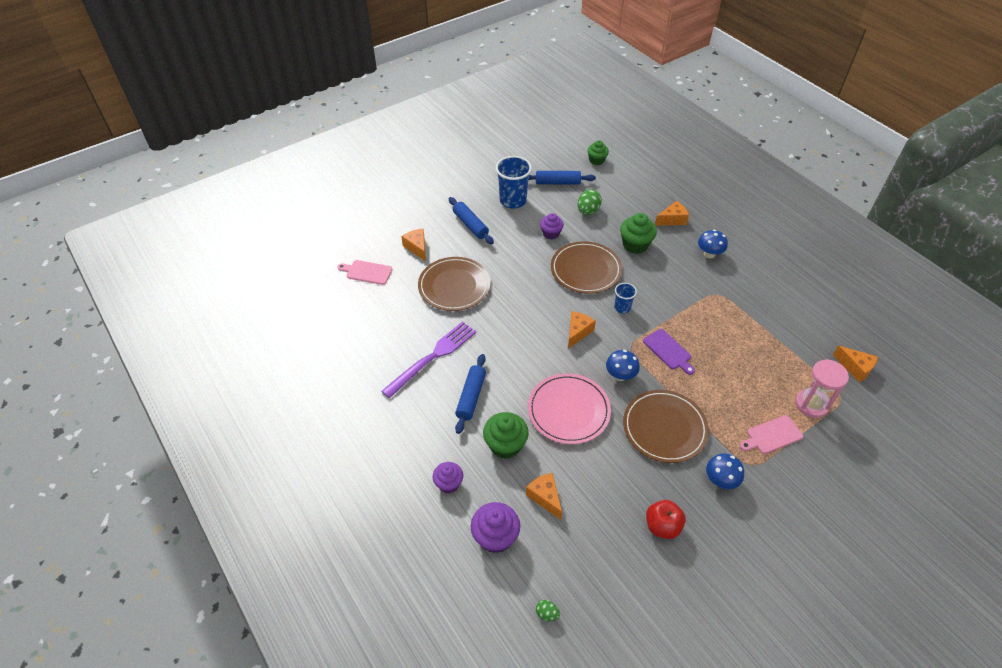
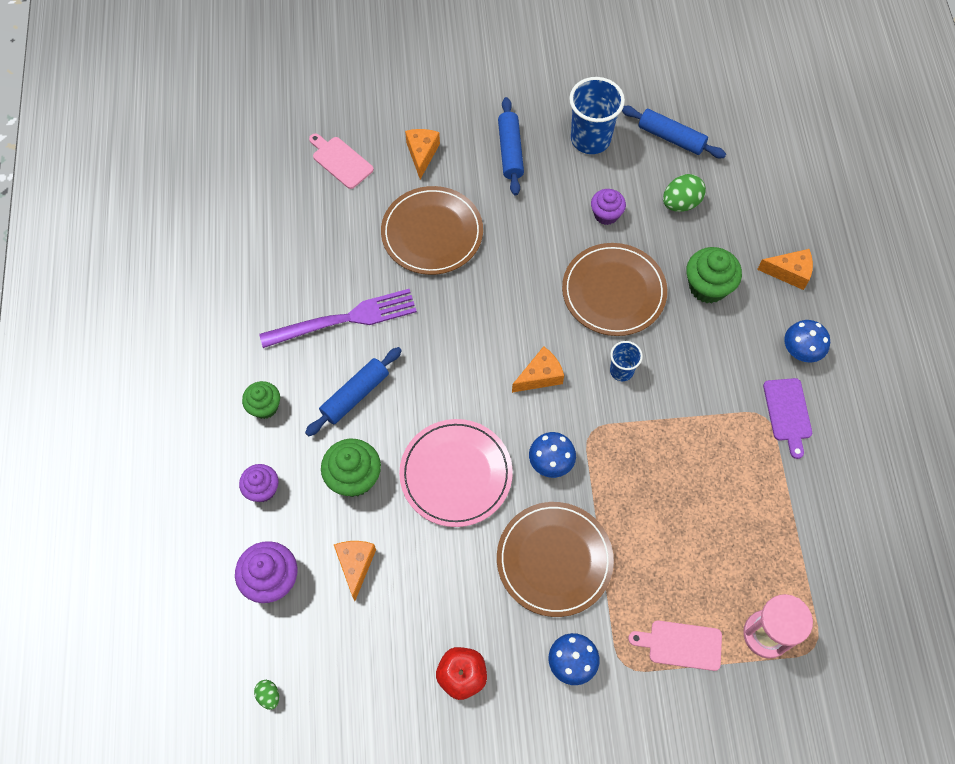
camera: 30 degrees right, 15 degrees up
green cupcake [587,140,609,165] -> green cupcake moved to [242,381,280,419]
purple cutting board [643,329,695,375] -> purple cutting board moved to [763,378,812,459]
orange cheese [833,346,878,382] -> none

